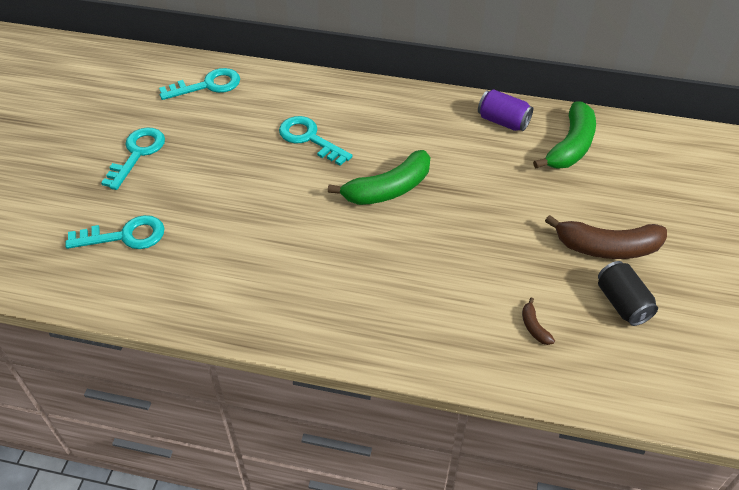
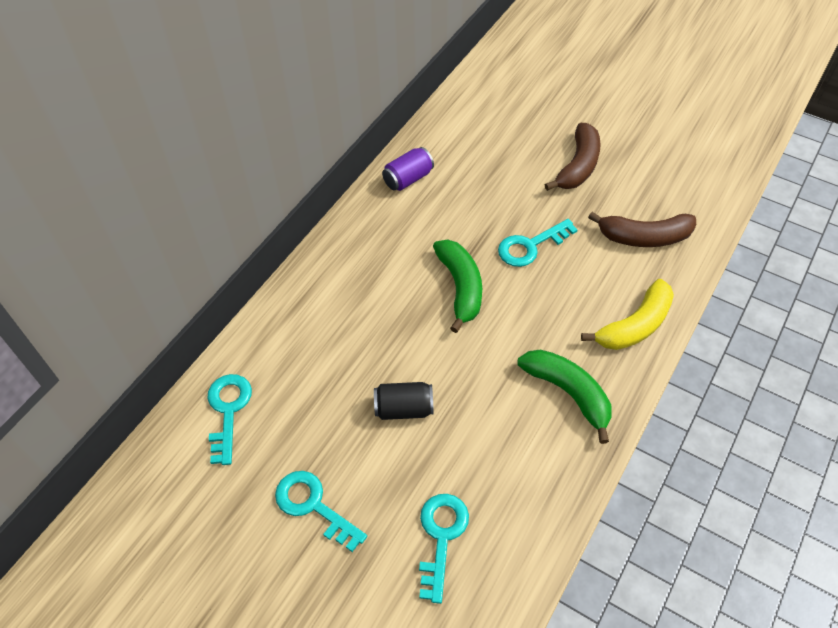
camera: 70 degrees left, 5 degrees up
turquoise key [279,116,353,166] -> turquoise key moved to [498,219,577,267]
brown banana [522,297,555,345] -> brown banana [588,212,696,247], size x2.30
green banana [533,101,596,169] -> green banana moved to [518,349,612,444]
black can [598,261,658,326] -> black can moved to [374,382,434,420]
none -> yellow banana [581,279,674,350]

